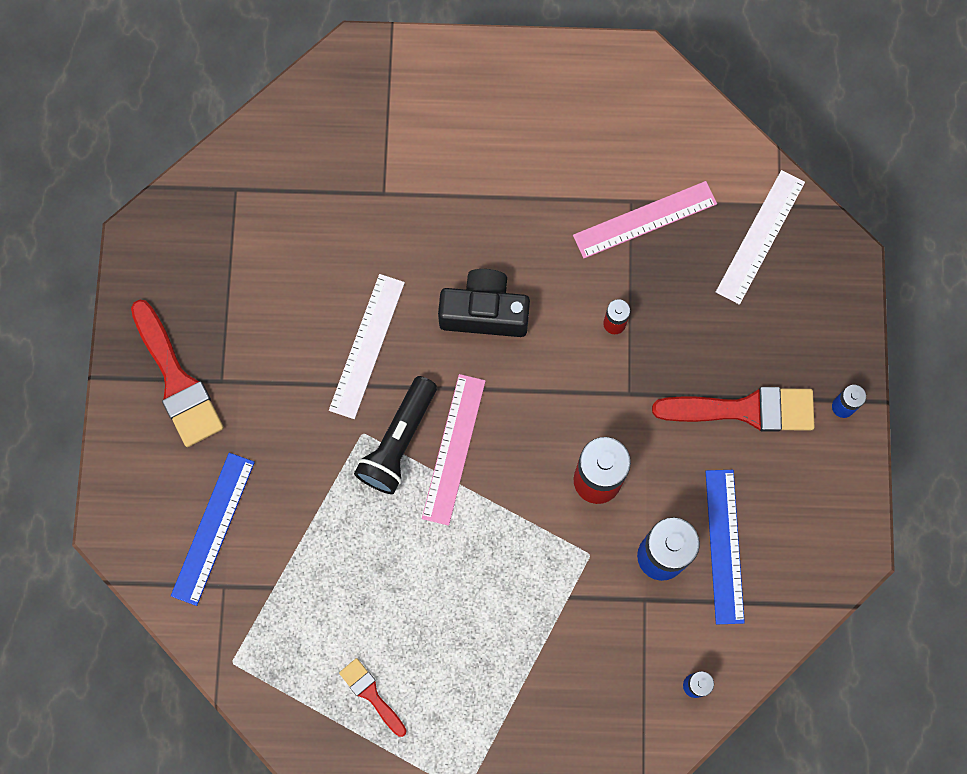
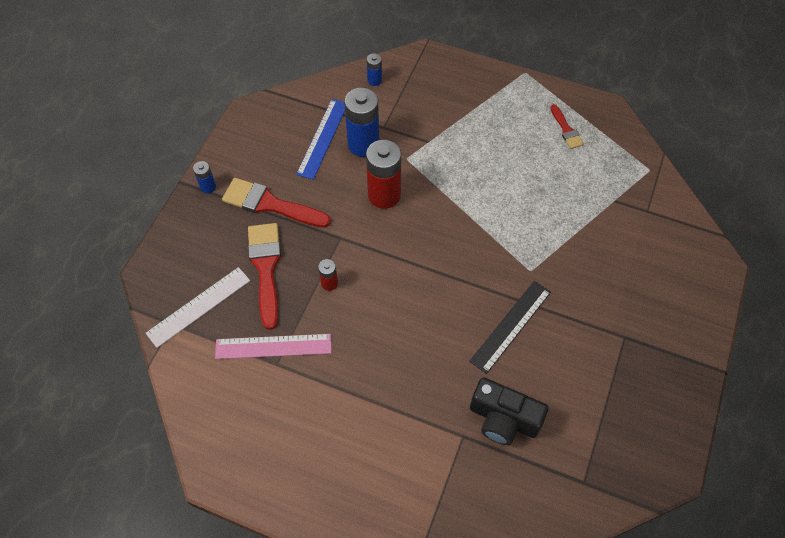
camera: 160 degrees left, 15 degrees down
red brush [131,299,224,447] -> red brush moved to [248,223,281,330]
blue ruler [171,453,255,606] -> none
white ruler [329,274,405,419] -> black ruler [469,281,551,374]
black flashlight [354,376,437,494] -> none
pink ruler [422,374,486,526] -> none
black camera [438,269,530,337] -> black camera moved to [470,377,549,445]

